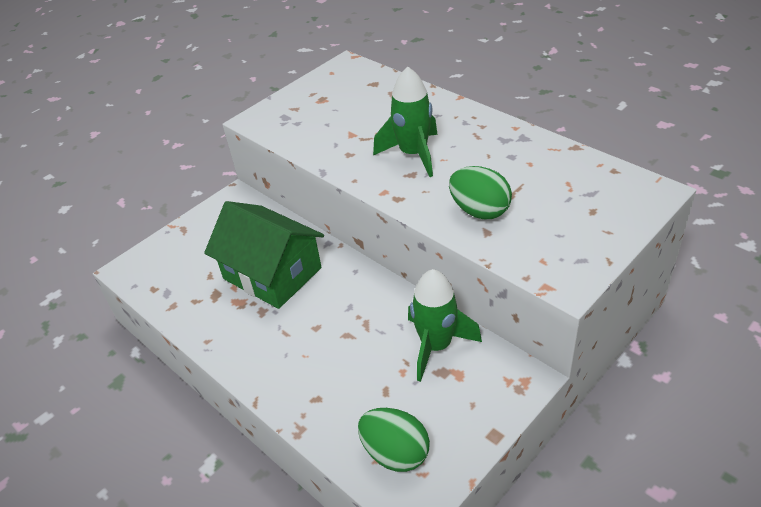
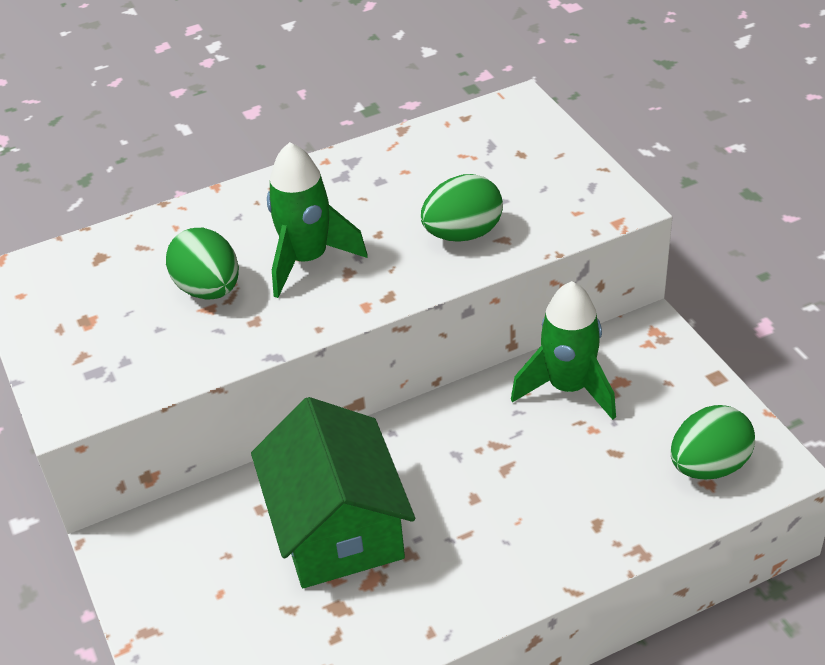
camera: 70 degrees left, 0 degrees up
green house [204,201,324,309] -> green house turned 75 degrees counterclockwise [251,397,415,588]
none -> green egg [166,228,239,300]

